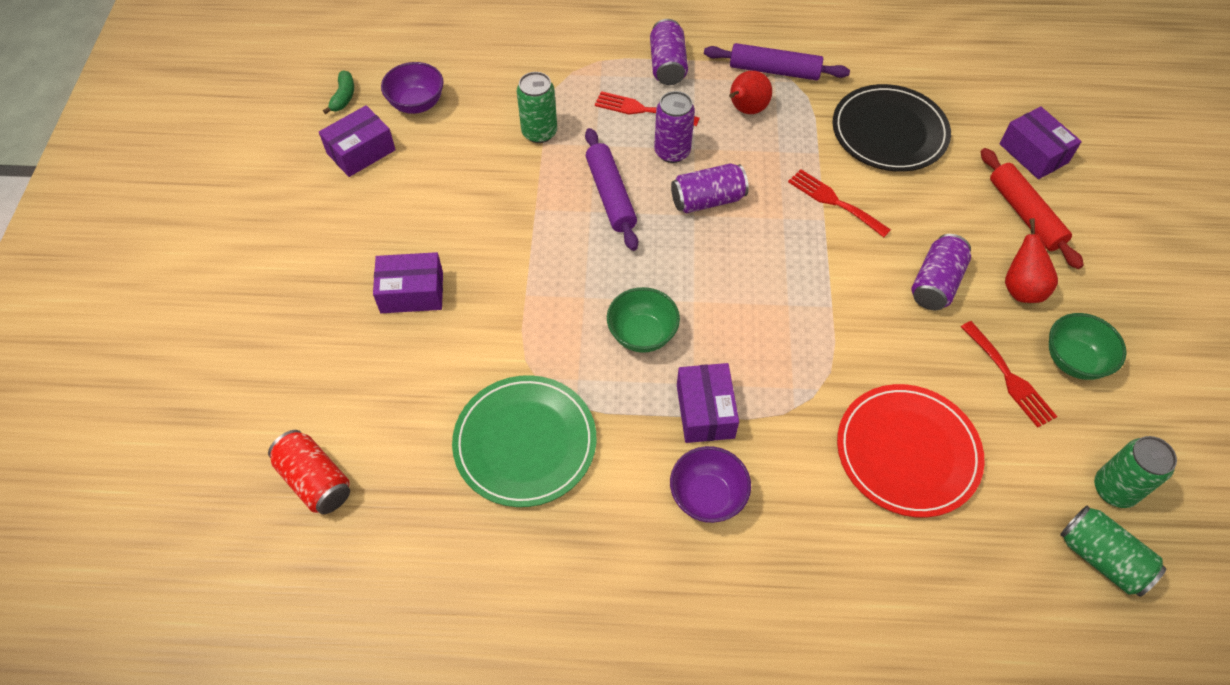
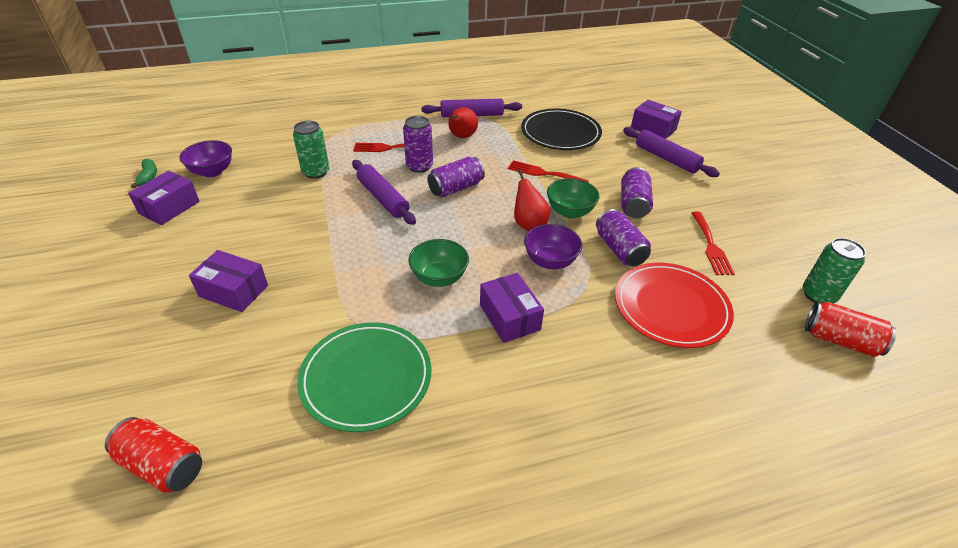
camera: 20 degrees left, 15 degrees down
purple box [373,252,443,313] -> purple box turned 45 degrees clockwise [189,250,268,312]
purple can [650,19,688,85] -> purple can moved to [596,209,651,266]
purple bowl [670,446,751,523] -> purple bowl moved to [524,224,582,269]
red fork [961,321,1058,428] -> red fork turned 45 degrees clockwise [692,212,735,275]
red rolling pin [981,148,1084,269] -> purple rolling pin [623,127,720,177]
red pear [1005,218,1058,303] -> red pear moved to [514,169,551,231]
green bowl [1049,313,1127,380] -> green bowl moved to [547,178,600,218]
green can [1060,505,1166,597] -> red can [805,302,896,357]

